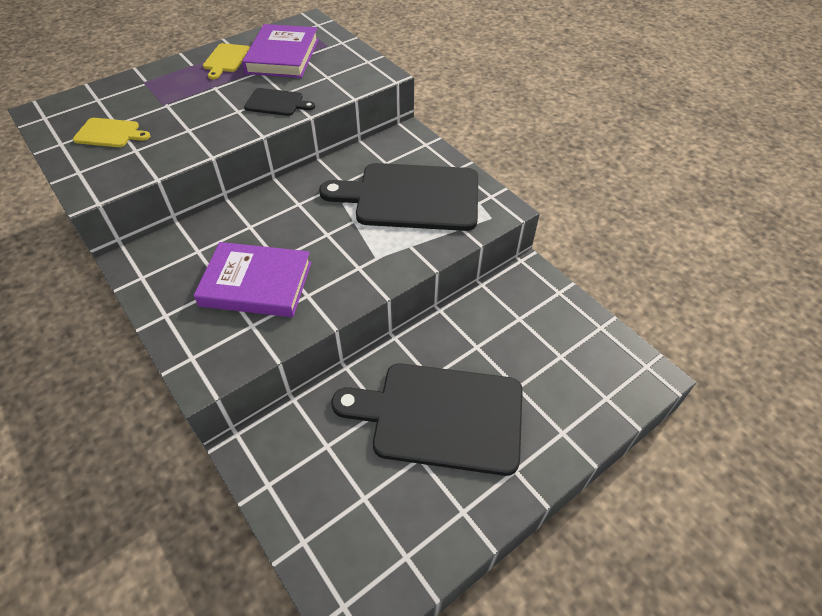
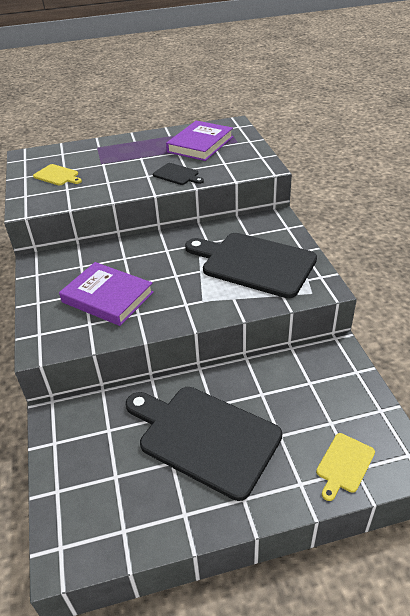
camera: 25 degrees right, 10 degrees down
yellow cutting board [203,43,250,79] -> yellow cutting board moved to [316,433,375,501]

